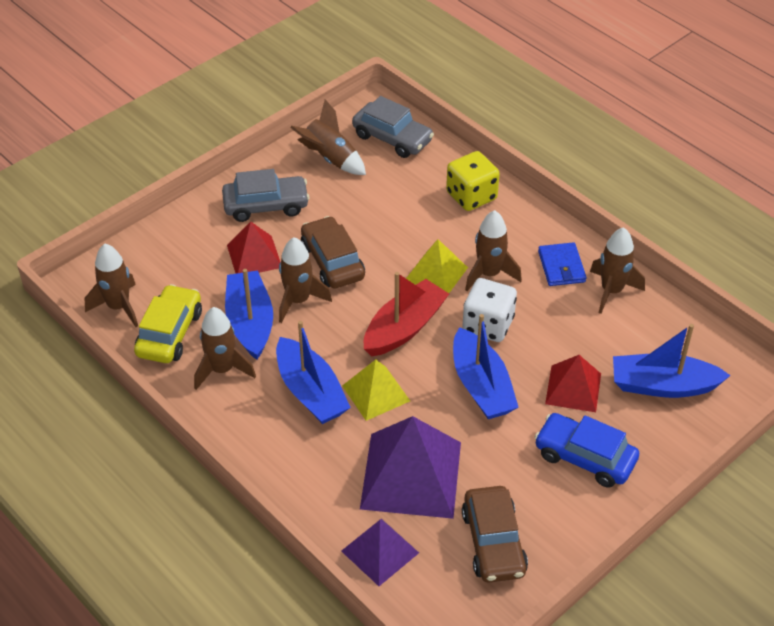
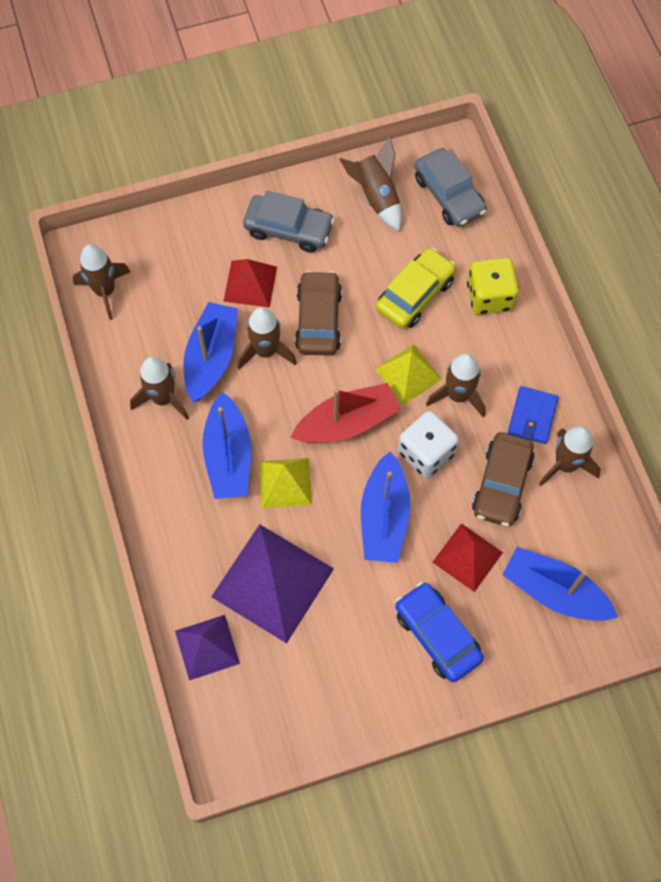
camera: 25 degrees right, 20 degrees up
yellow car [134,284,202,363] -> yellow car moved to [376,248,456,329]
brown car [462,486,528,583] -> brown car moved to [472,432,535,527]

